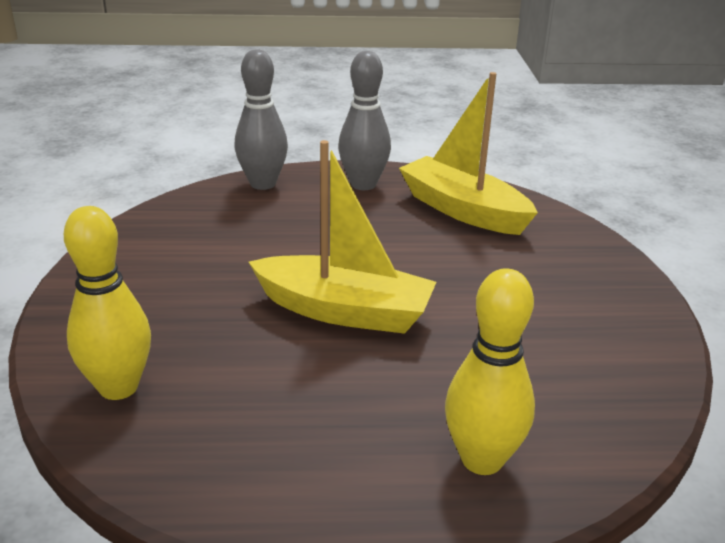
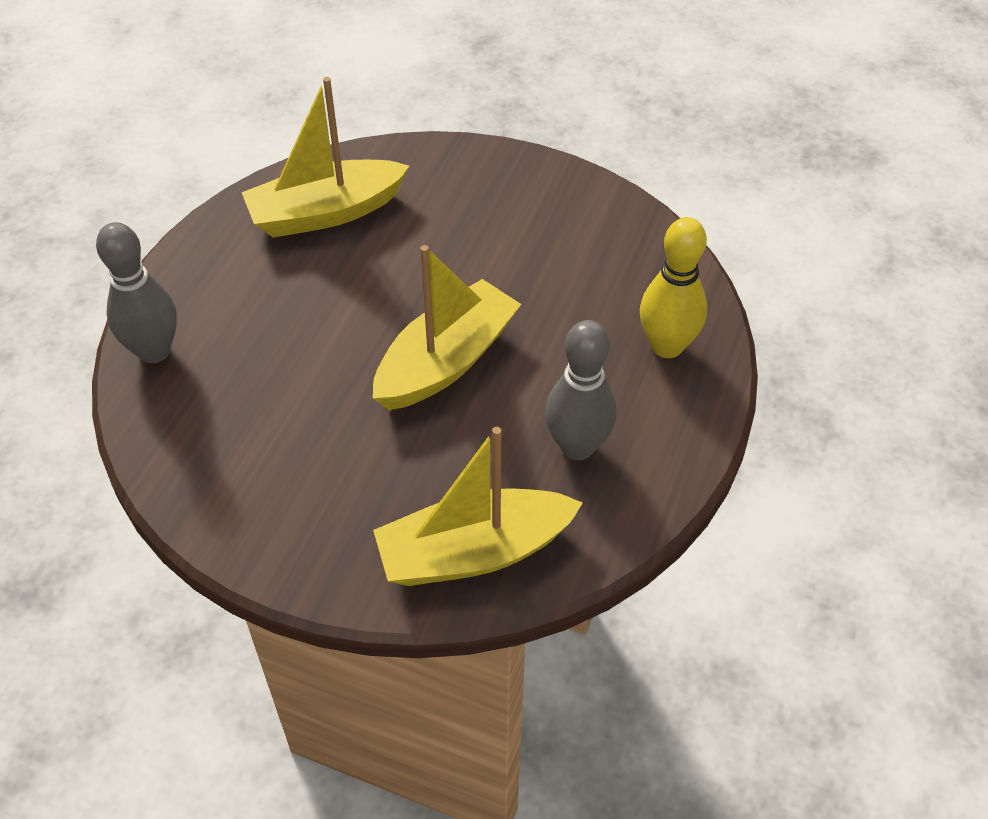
camera: 65 degrees left, 20 degrees up
yellow bowling pin [64,206,151,400] -> yellow boat [373,427,583,586]
grey bowling pin [338,51,391,190] -> grey bowling pin moved to [545,320,617,460]

